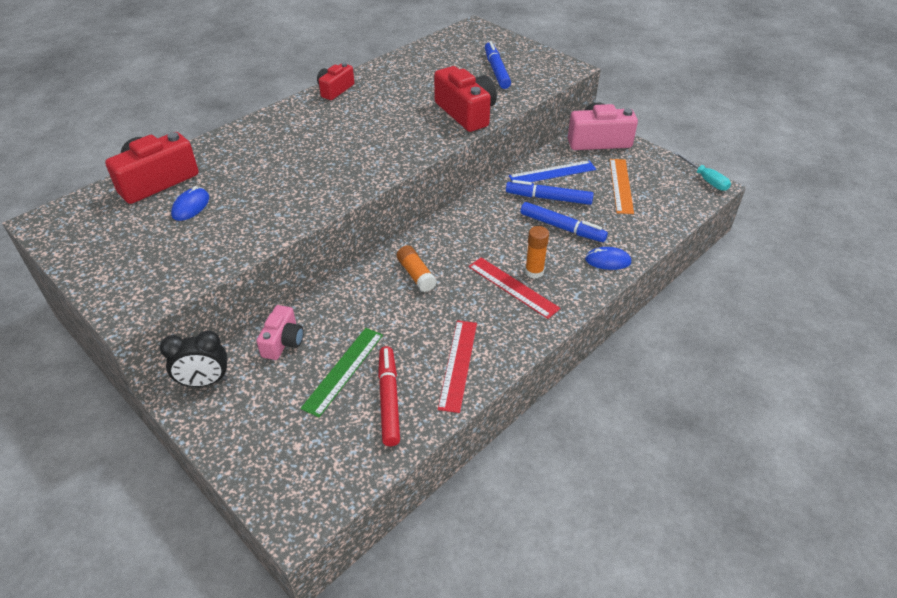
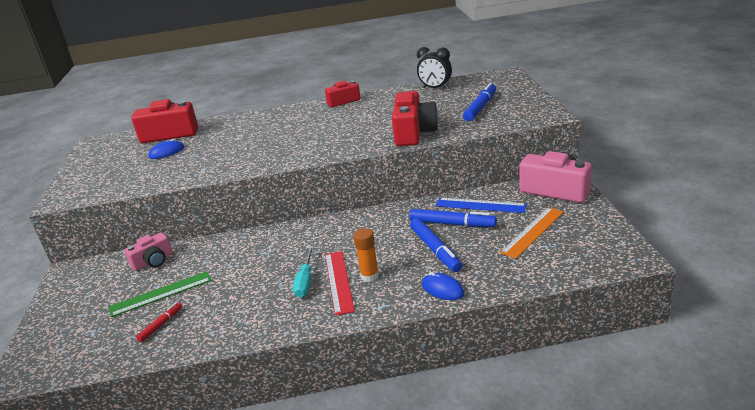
camera: 40 degrees right, 15 degrees down
black clock [160,331,228,387] -> black clock moved to [417,47,452,89]
red marker [378,346,400,446] -> red marker [136,302,182,342], size x0.55
orange glue stick [397,245,437,292] -> none
red ruler [438,320,477,413] -> none
blue marker [506,180,594,205] -> blue marker turned 150 degrees clockwise [409,209,497,227]
turquoise screwdriver [674,152,731,191] -> turquoise screwdriver moved to [293,246,314,298]

